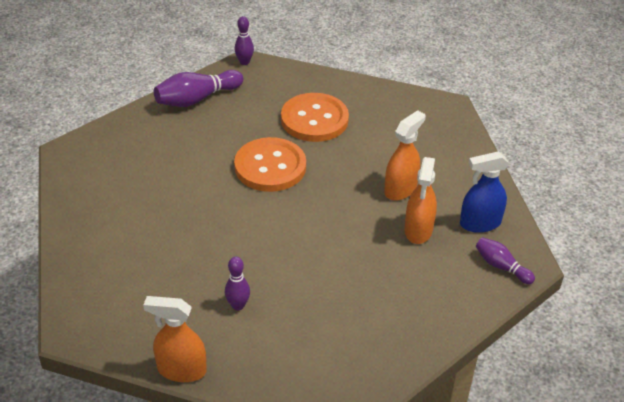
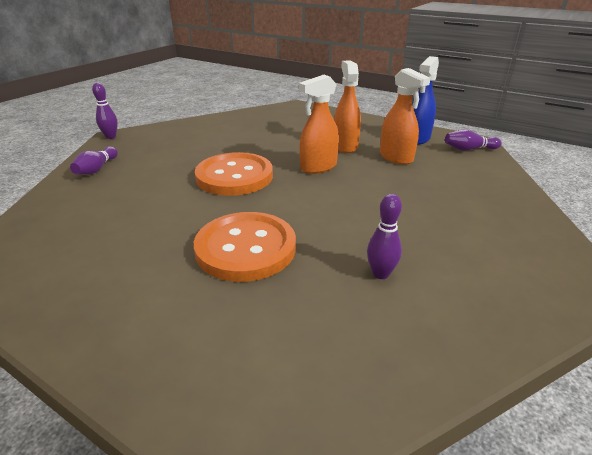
camera: 45 degrees left, 10 degrees down
orange spray bottle [143,296,207,382] -> orange spray bottle moved to [299,75,339,174]
purple bowling pin [154,70,243,107] -> purple bowling pin [70,147,118,175], size x0.59
orange button [281,93,349,142] -> orange button moved to [194,212,296,282]

